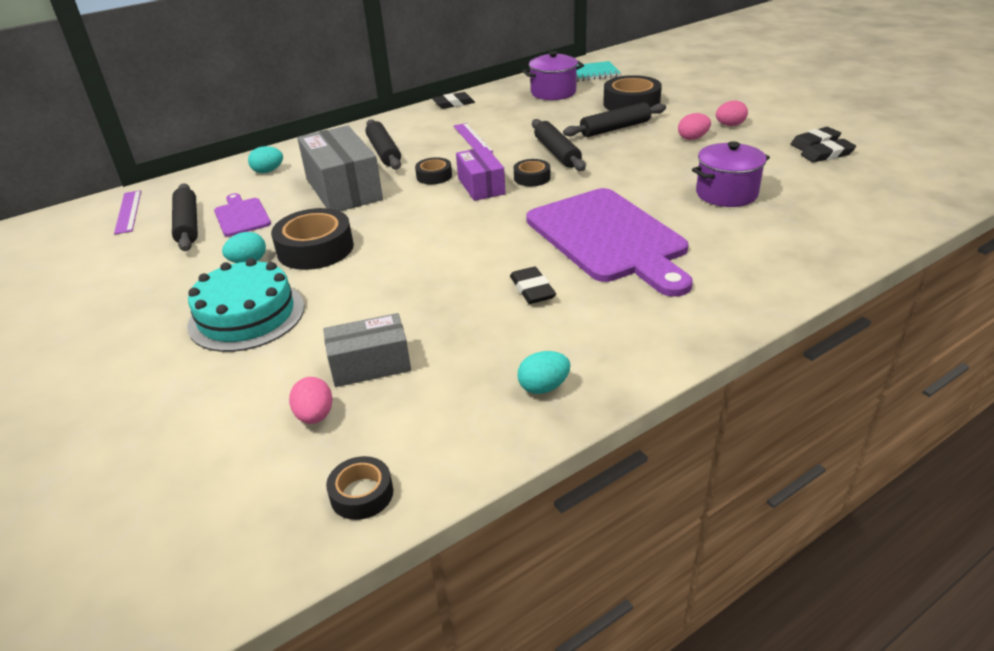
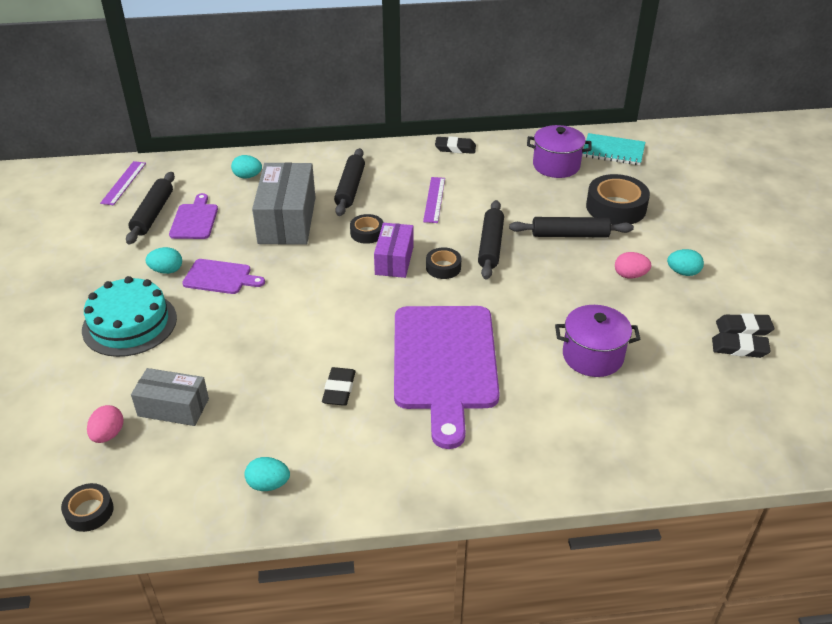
camera: 25 degrees right, 5 degrees up
black tape [271,208,354,270] -> purple cutting board [182,259,265,294]
pink egg [716,100,748,126] -> turquoise egg [667,249,704,276]

